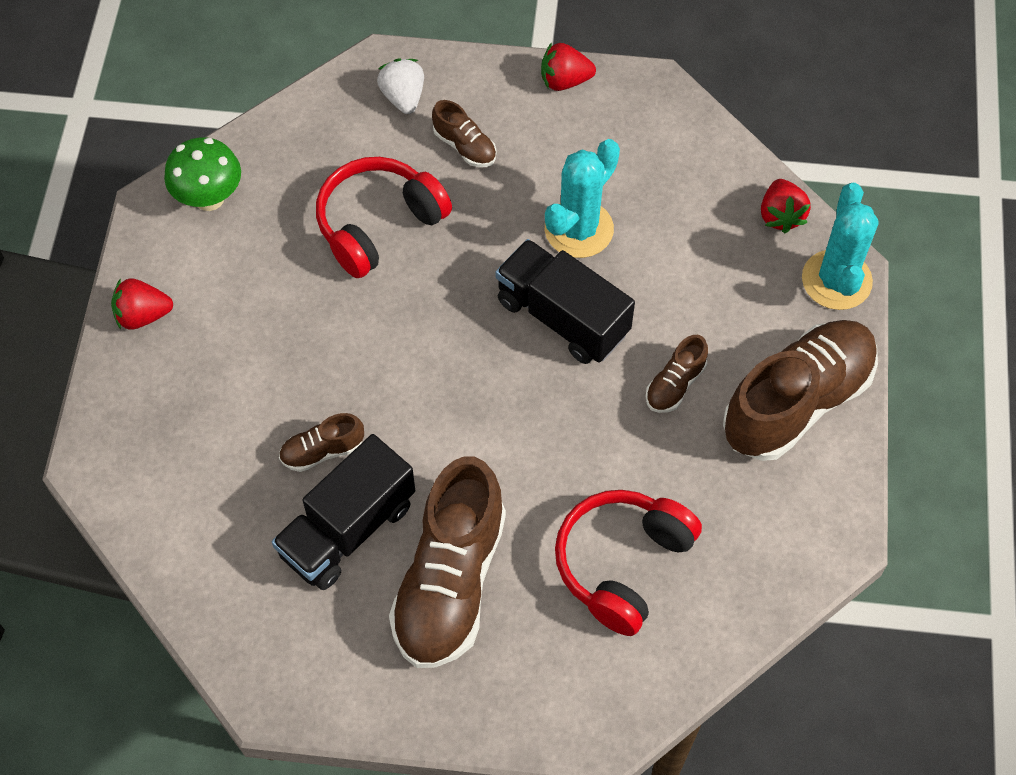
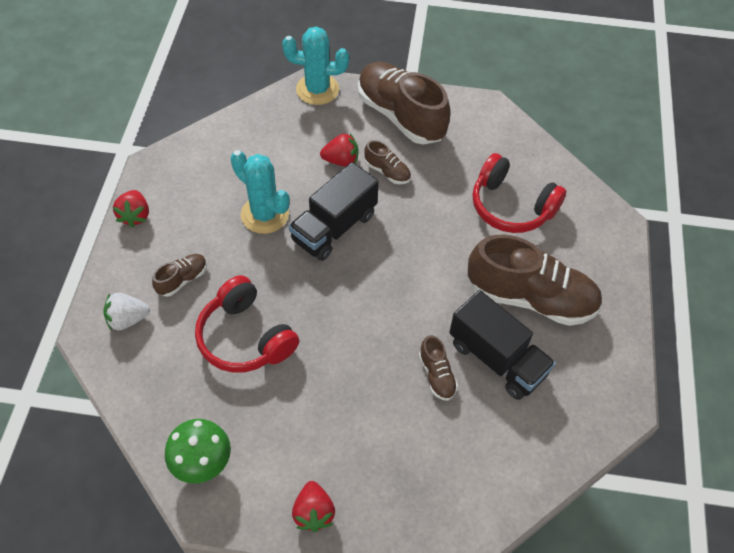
camera: 90 degrees left, 5 degrees down
red strawberry [761,179,811,233] -> red strawberry moved to [320,133,358,167]

